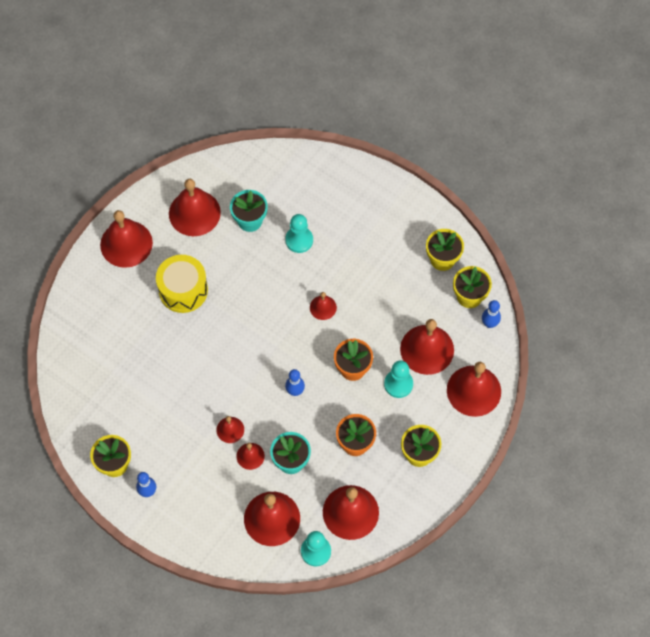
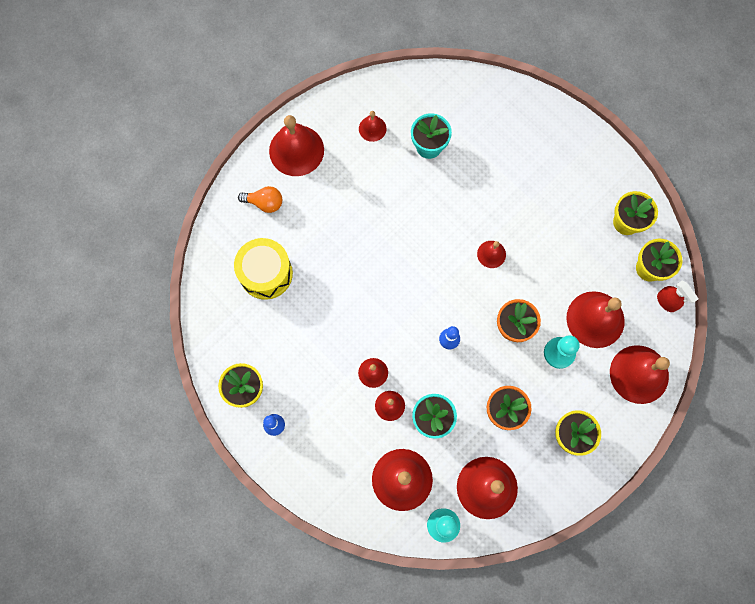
camera: 10 degrees right, 10 degrees up
yellow drum [156,255,208,313] -> yellow drum moved to [234,238,293,300]
red bell [169,179,221,236] -> red bell [359,111,387,142], size x0.51
turquoise pawn [285,214,313,253] -> none
blue bowling pin [482,300,501,328] -> red spray bottle [657,281,699,312]
none -> orange light bulb [238,186,282,213]

